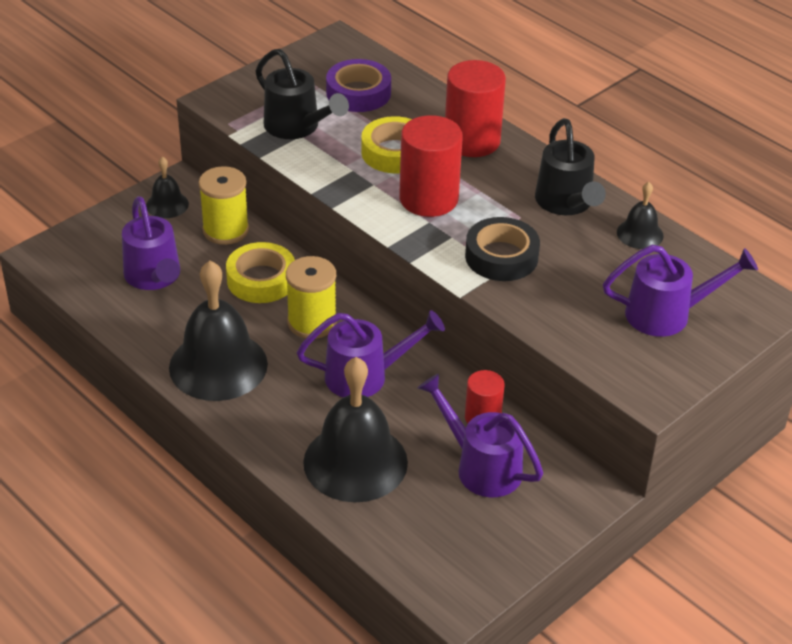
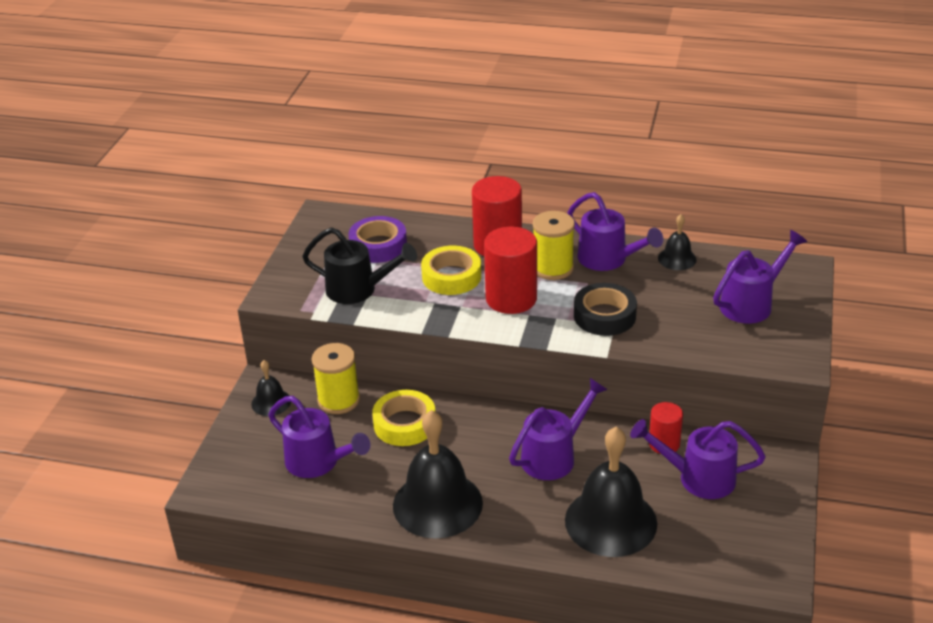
camera: 30 degrees left, 5 degrees down
yellow spool [286,256,337,339] -> yellow spool moved to [533,211,575,280]
black watering can [535,118,606,215] -> purple watering can [567,192,663,271]

